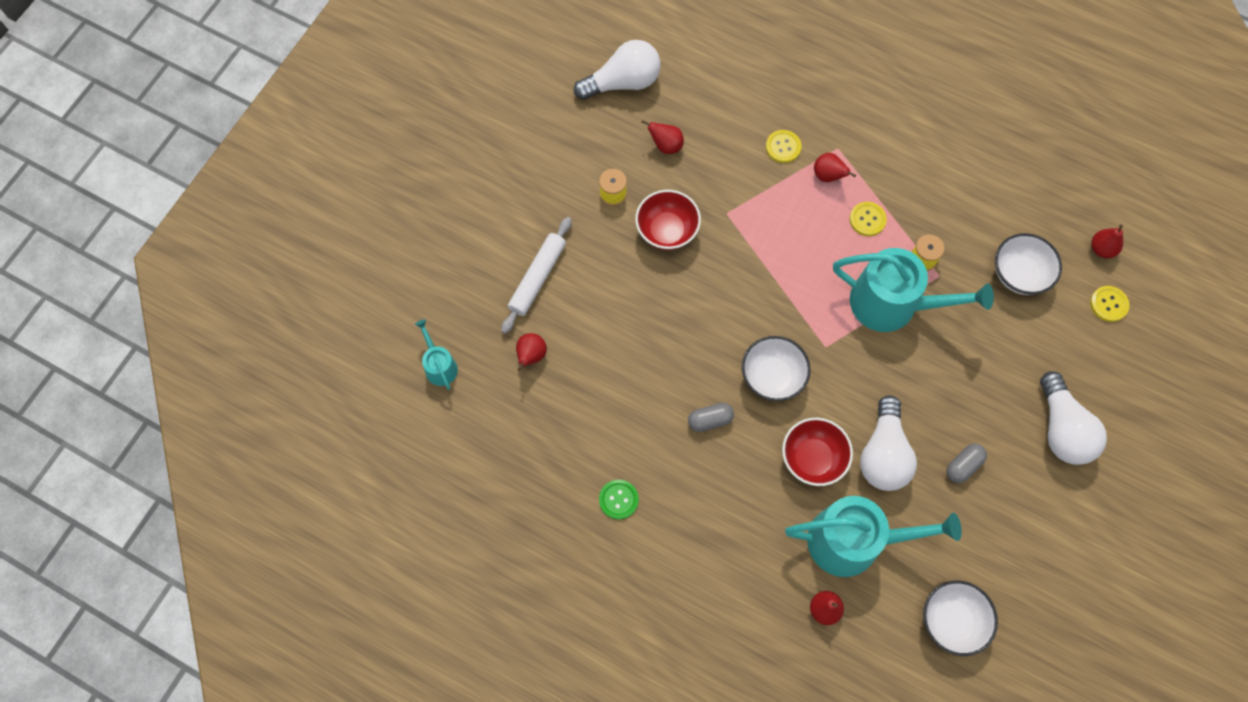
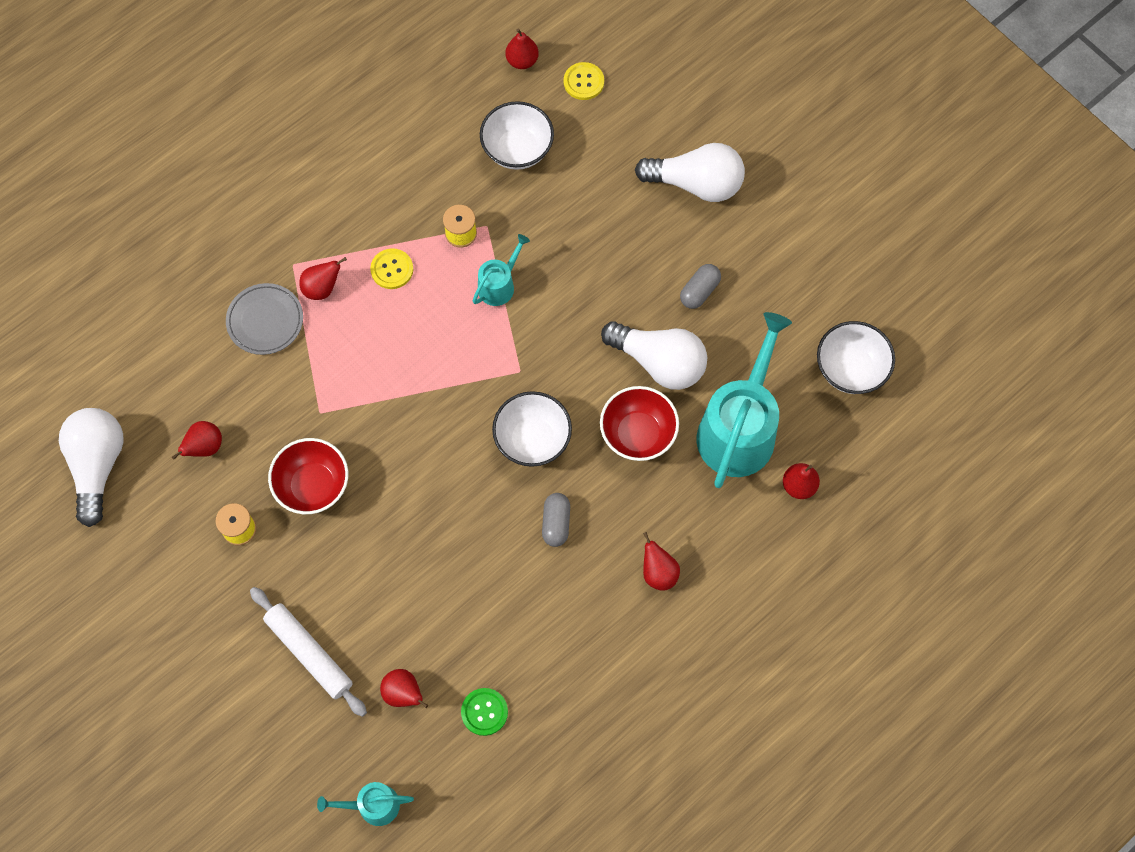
camera: 70 degrees left, 0 degrees up
green button [599,480,639,520] -> green button moved to [461,688,508,736]
yellow button [766,130,802,163] -> grey plate [226,283,303,355]
turquoise watering can [833,248,994,332] -> turquoise watering can [473,234,530,306], size x0.48
grey capsule [946,444,987,483] -> grey capsule turned 60 degrees clockwise [680,264,721,309]
none -> red pear [643,532,680,591]

